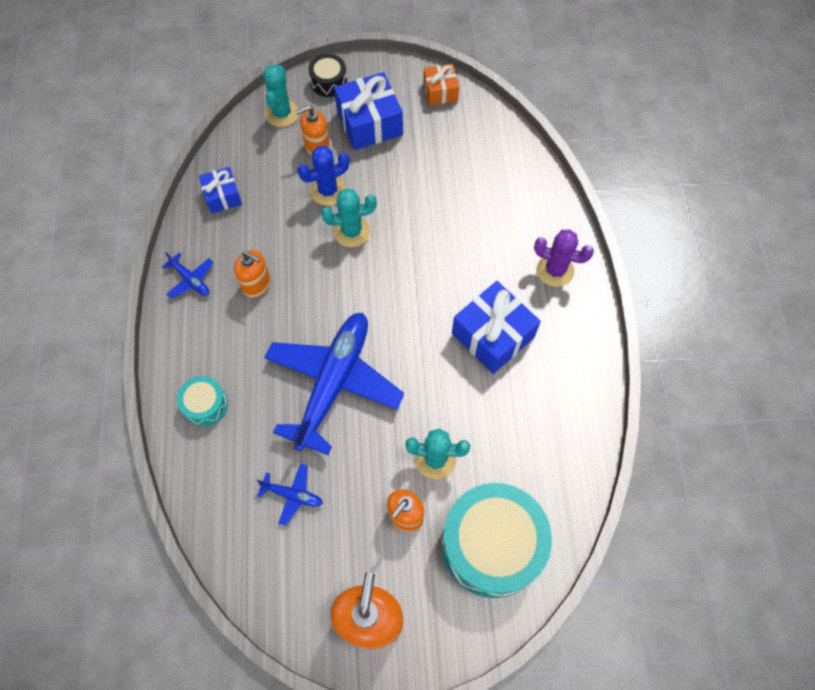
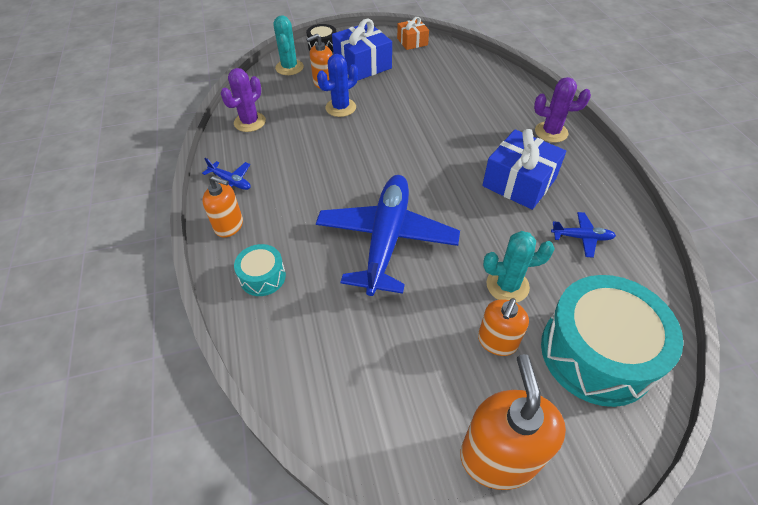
camera: 10 degrees left, 15 degrees down
blue gift [199,167,242,213] -> purple cactus [221,68,266,132]
orange soap dispenser [234,250,271,298] -> orange soap dispenser moved to [202,176,243,238]
blue plane [257,464,323,526] -> blue plane moved to [551,212,616,258]
turquoise cactus [321,188,377,247] -> none

